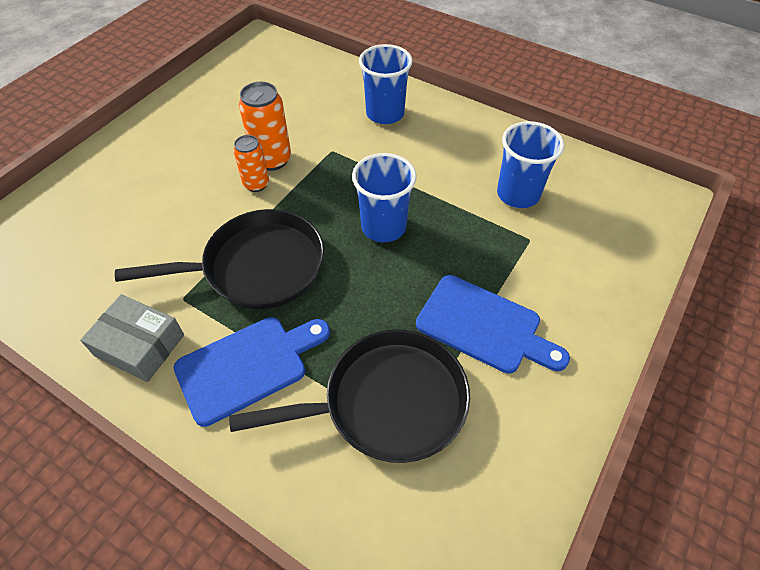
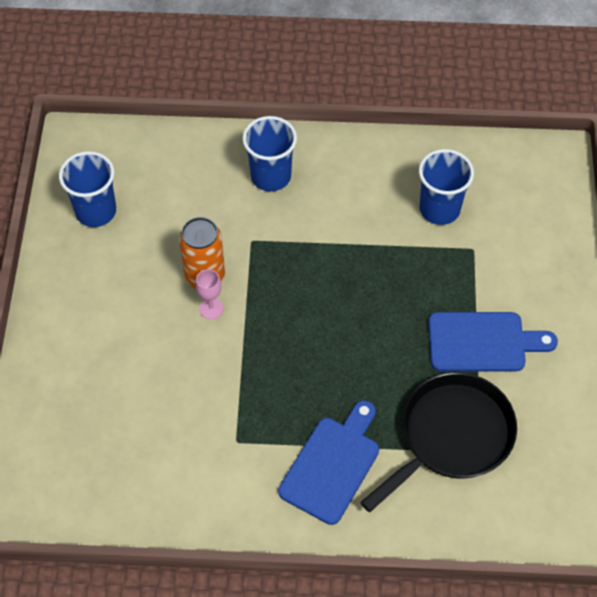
camera: 30 degrees left, 5 degrees up
grey box [80,294,184,382] -> none
black pan [115,209,324,309] -> none
orange can [233,135,269,192] -> pink goblet [196,269,223,319]
blue cup [352,153,417,242] -> blue cup moved to [59,151,116,227]

